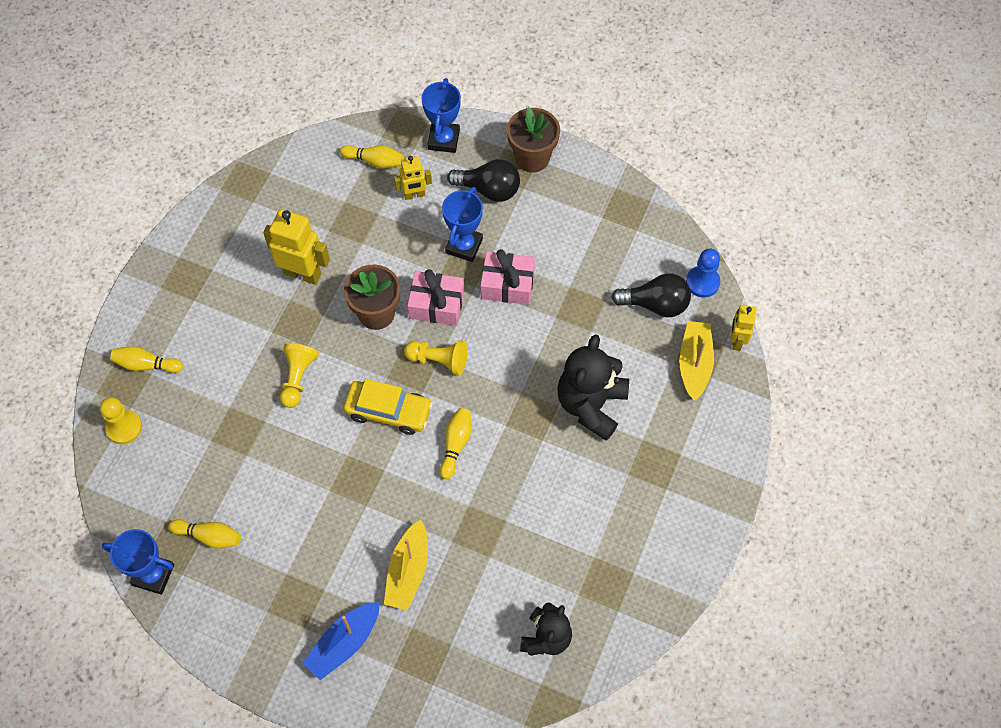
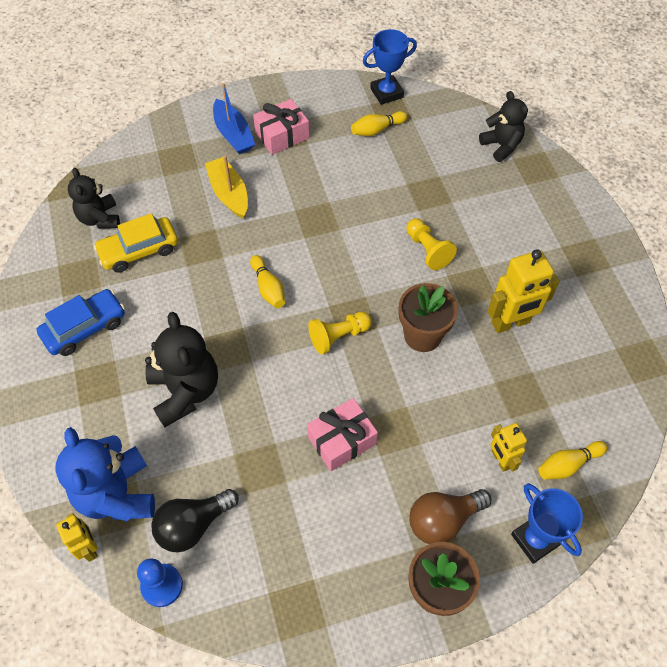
camera: 140 degrees right, 5 degrees down
yellow pawn [100,397,142,444] -> black teddy bear [479,91,528,162]
yellow bowling pin [110,346,183,373] -> none
blue boat [303,602,380,680] -> blue boat turned 150 degrees clockwise [213,83,256,154]
yellow car [344,379,433,435] -> yellow car moved to [93,213,178,273]
yellow robot [394,156,432,200] -> yellow robot turned 60 degrees counterclockwise [491,423,527,472]
pink gift [407,269,464,326] -> pink gift moved to [253,99,309,155]
blue trophy [442,187,483,262] -> none
black light bulb [447,159,520,202] -> brown light bulb [409,489,491,544]
yellow boat [679,321,714,401] -> blue teddy bear [56,427,155,521]
none -> blue car [36,289,125,356]

